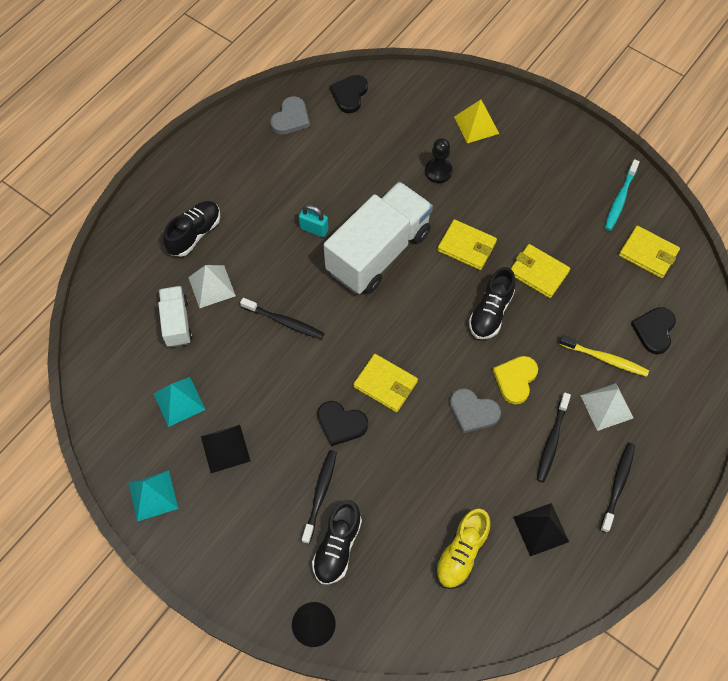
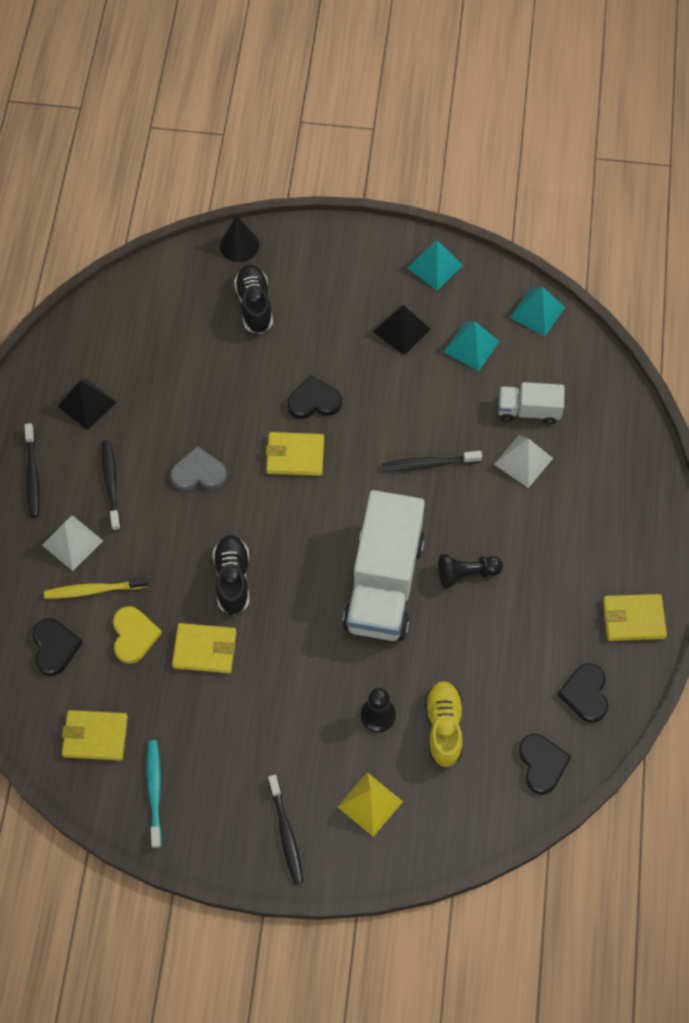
camera: 150 degrees right, 0 degrees up
white truck [158,286,193,347] -> white truck turned 135 degrees clockwise [498,382,565,425]
black shoe [163,201,220,257] -> none
grey heart [270,96,310,134] -> black heart [557,663,608,723]
turquoise padlock [299,205,329,237] -> black pawn [438,554,503,588]
black toothbrush [302,450,337,544] -> black toothbrush moved to [268,775,303,885]
yellow shoe [435,509,491,589] -> yellow shoe moved to [425,681,463,767]
yellow wallet [437,219,497,270] -> yellow wallet moved to [603,594,667,641]
yellow heart [493,356,538,405] -> yellow heart moved to [113,606,162,664]
none -> turquoise pyramid [510,287,565,336]

